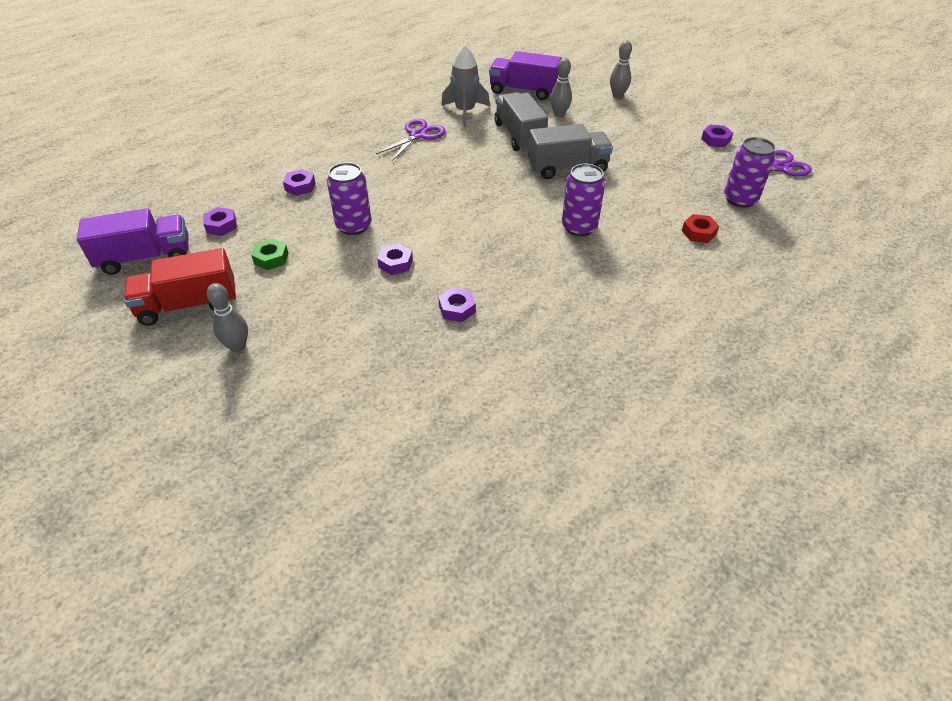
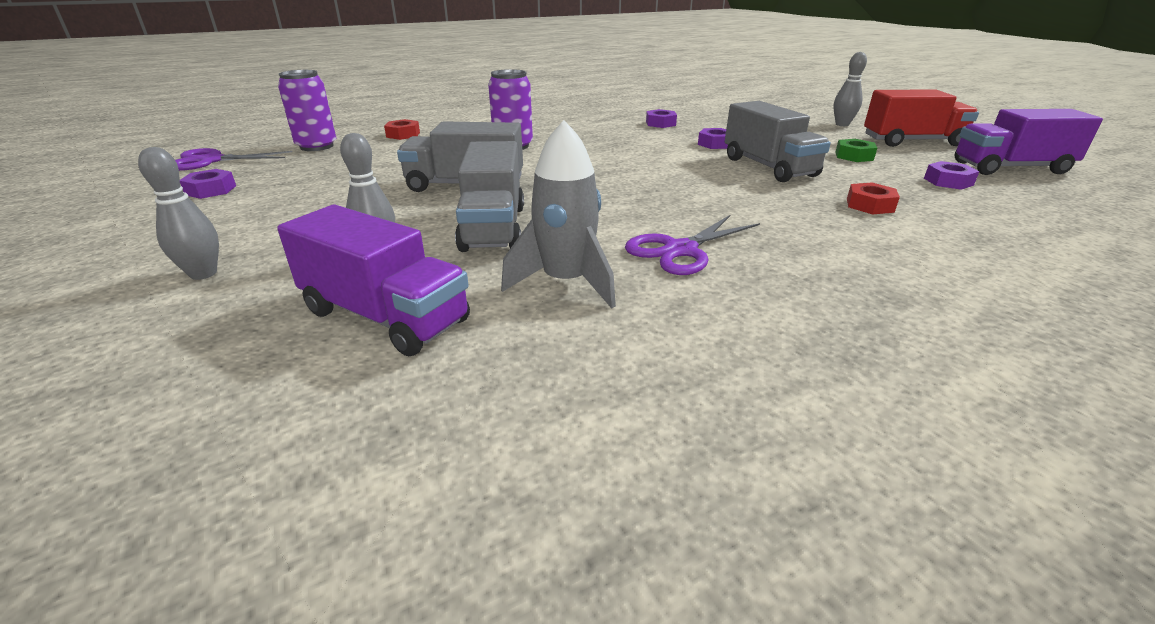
camera: 165 degrees left, 15 degrees down
purple nut [283,169,315,196] -> red nut [847,183,900,214]
purple can [327,162,371,235] -> grey truck [725,101,831,182]

